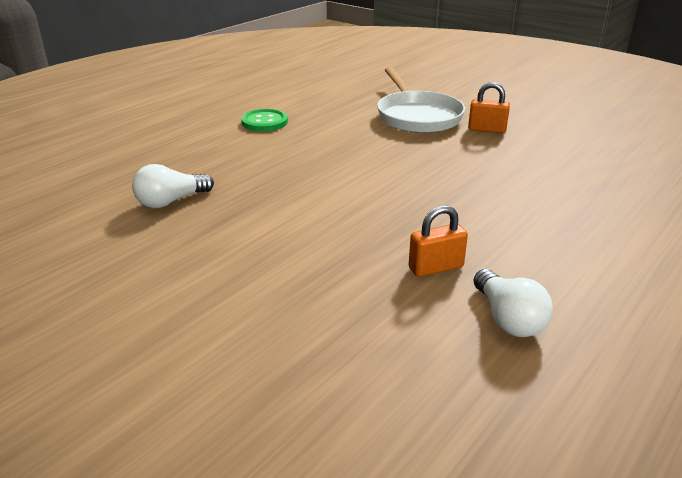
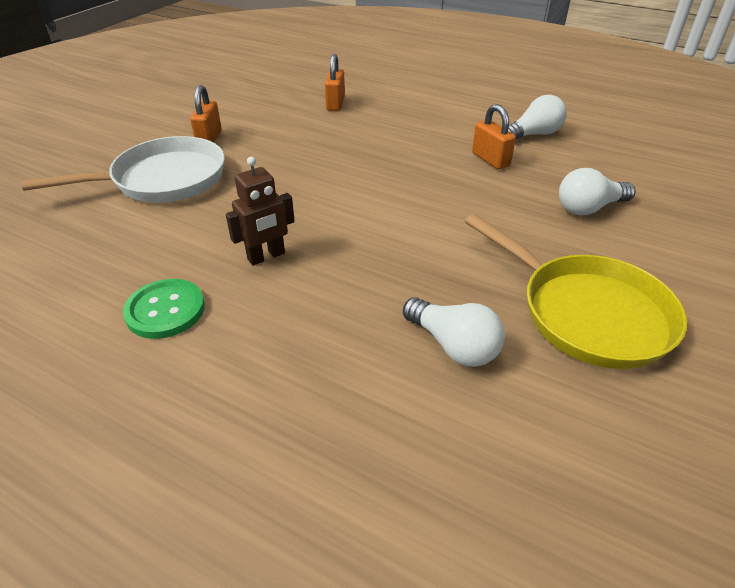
camera: 100 degrees left, 10 degrees up
none -> brown robot [226,157,295,266]
none -> orange padlock [325,54,345,111]
none -> yellow pan [465,214,687,369]
none -> white light bulb [559,168,635,215]

